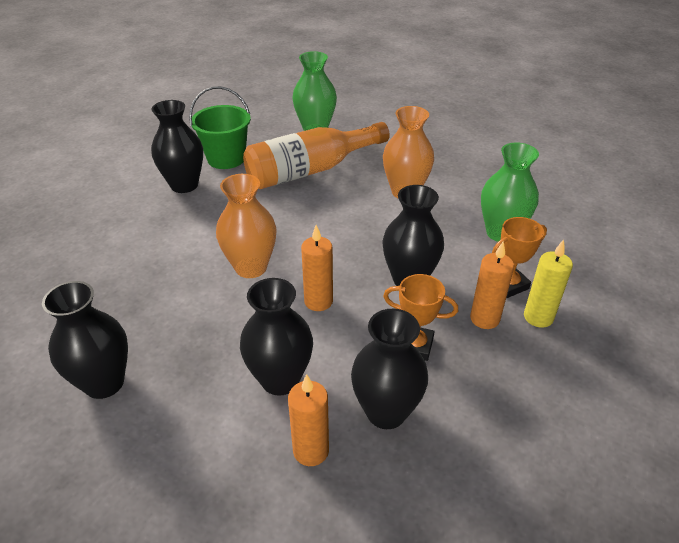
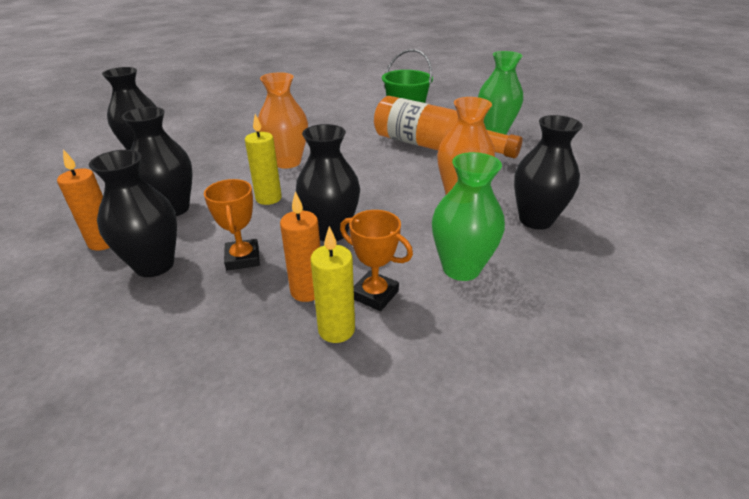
camera: 60 degrees right, 5 degrees down
black vase [151,100,203,193] -> black vase moved to [514,115,583,230]
orange candle [301,225,333,311] -> yellow candle [245,114,282,205]

